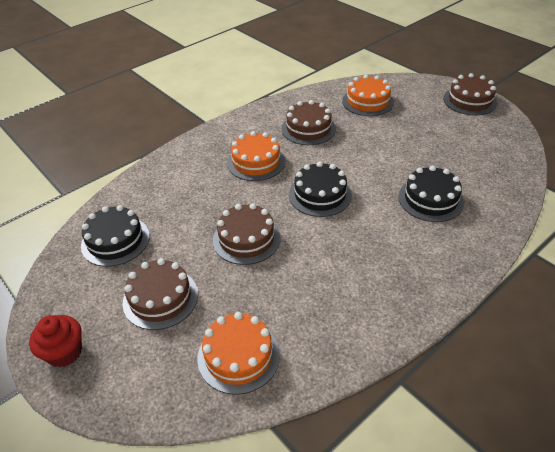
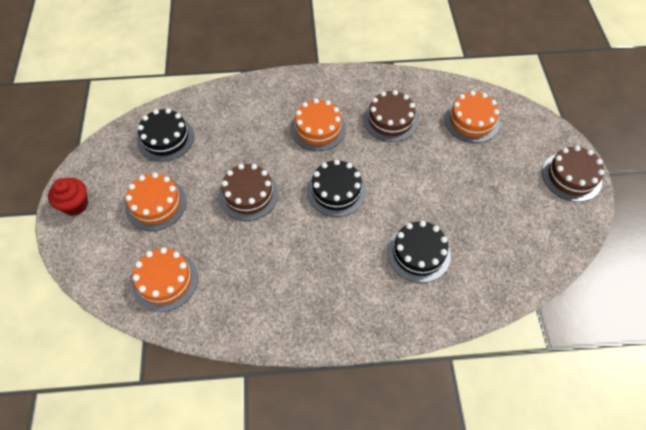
camera: 35 degrees right, 15 degrees up
brown cake [123,258,198,330] -> orange cake [125,172,186,231]

